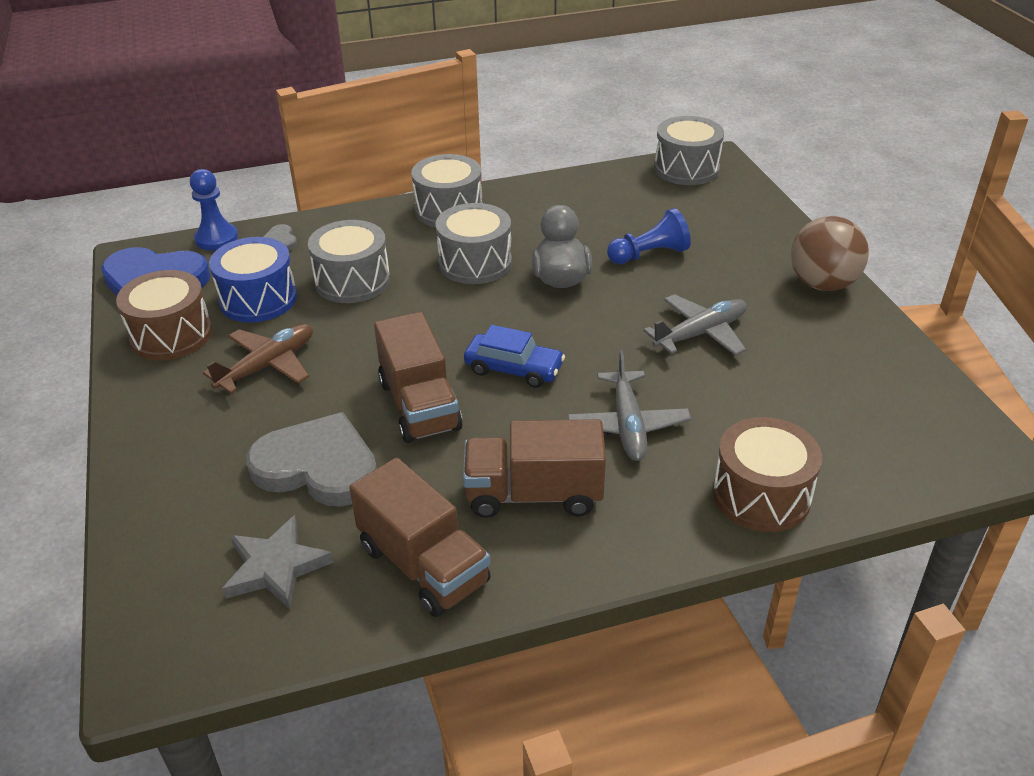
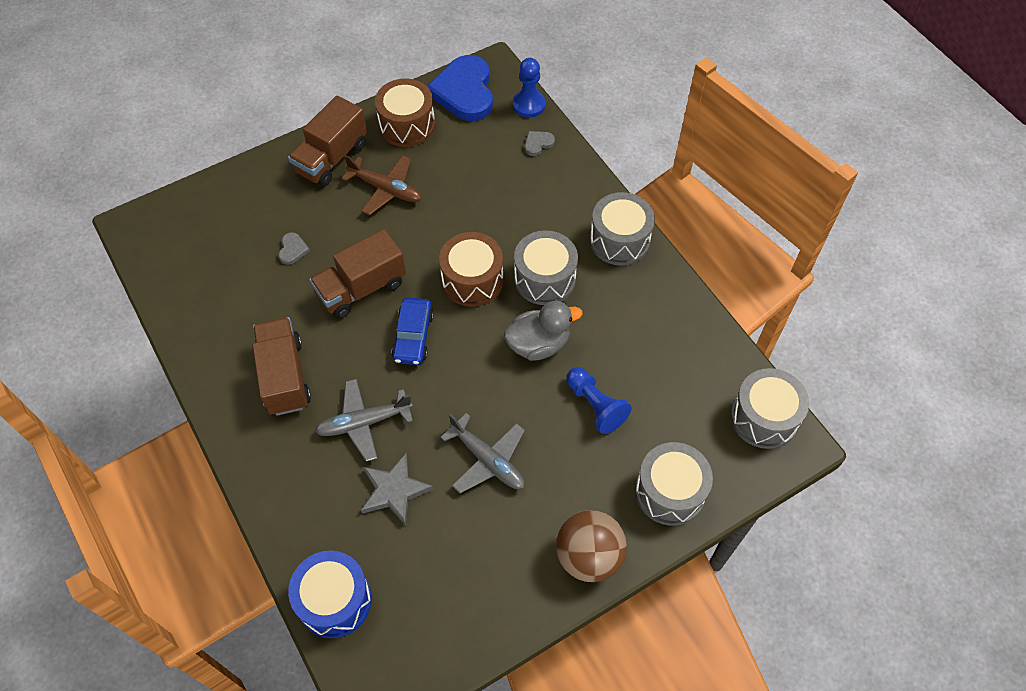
camera: 75 degrees right, 20 degrees up
blue drum [209,237,297,323] -> blue drum moved to [288,550,372,638]
grey star [222,515,334,609] -> grey star moved to [361,453,433,526]
grey heart [246,412,377,507] -> grey heart [278,232,310,265], size x0.41
grey drum [308,220,390,303] -> grey drum moved to [635,442,713,526]
brown truck [349,458,491,617] -> brown truck moved to [288,96,367,187]
brown drum [713,417,822,532] -> brown drum moved to [439,232,503,307]

